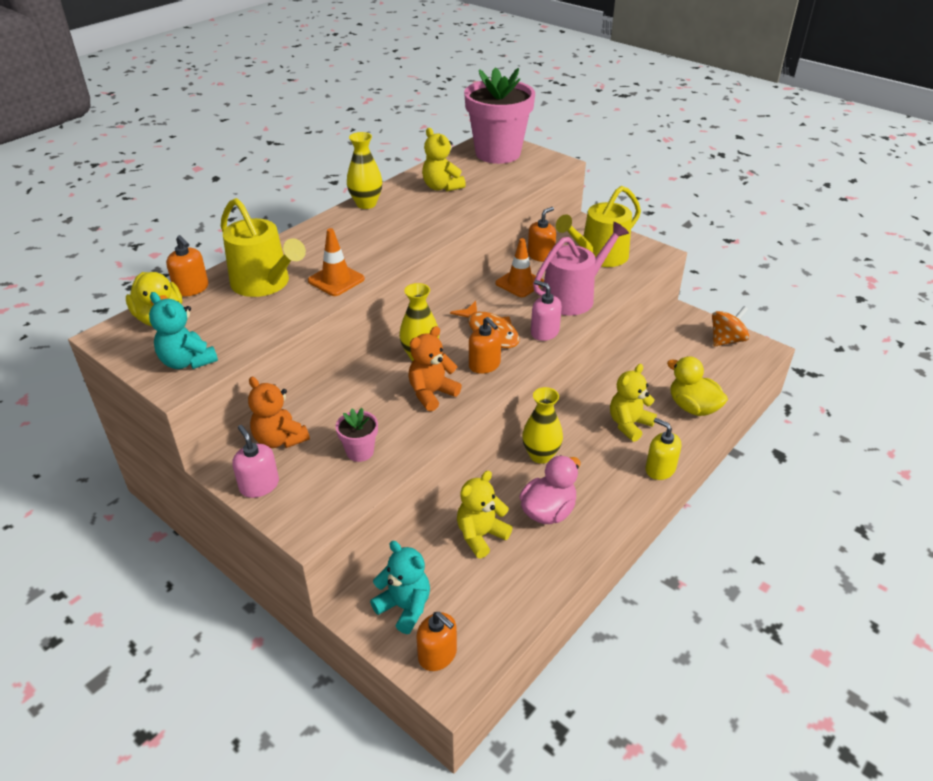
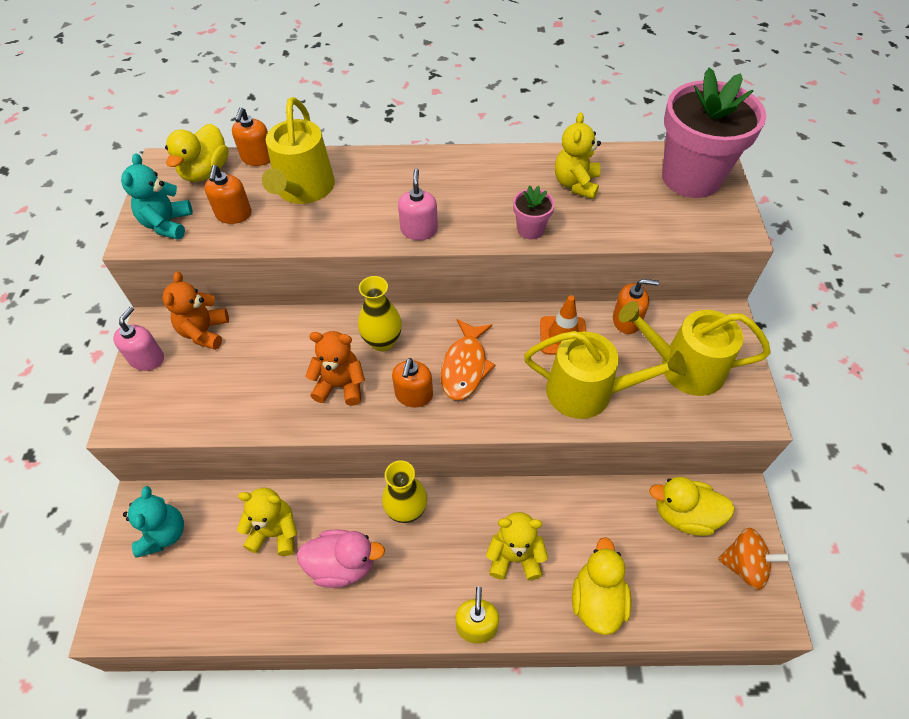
camera: 50 degrees right, 15 degrees up
orange traffic cone [308,228,365,296] -> none
pink flower pot [336,408,378,462] -> pink flower pot moved to [513,185,555,240]
yellow vase [347,132,382,209] -> none
orange soap dispenser [416,612,457,671] -> orange soap dispenser moved to [204,165,252,224]
pink soap dispenser [531,280,562,341] -> pink soap dispenser moved to [398,168,438,240]
pink watering can [533,222,629,316] -> yellow watering can [524,331,686,419]
none -> yellow duck [649,477,735,536]

